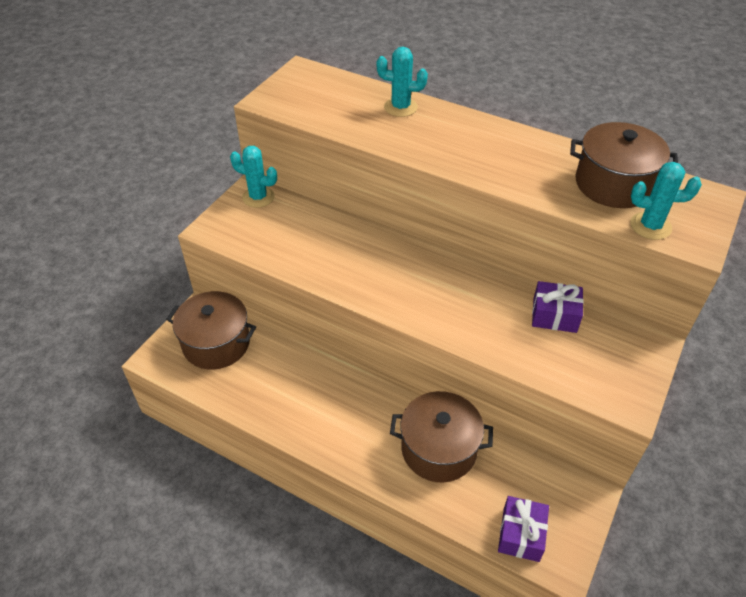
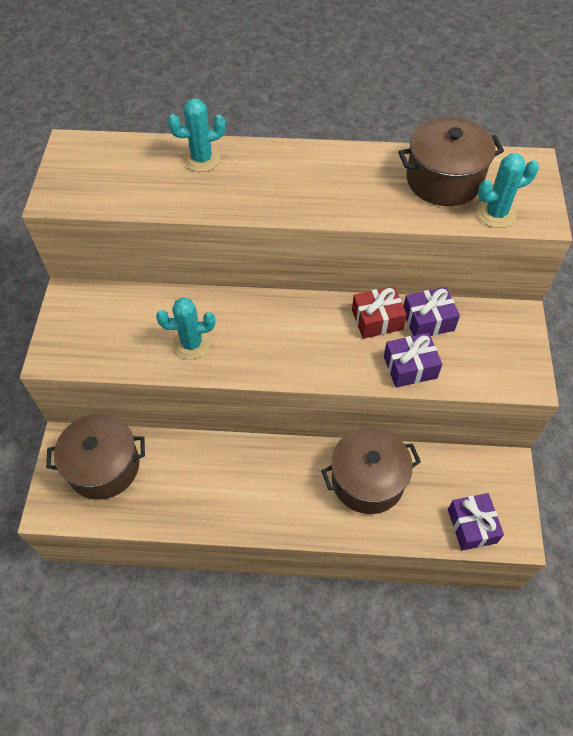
camera: 25 degrees left, 10 degrees up
turquoise cactus [230,146,277,208] -> turquoise cactus moved to [156,297,215,360]
none -> red gift [352,286,407,339]
none -> purple gift [384,333,442,387]

